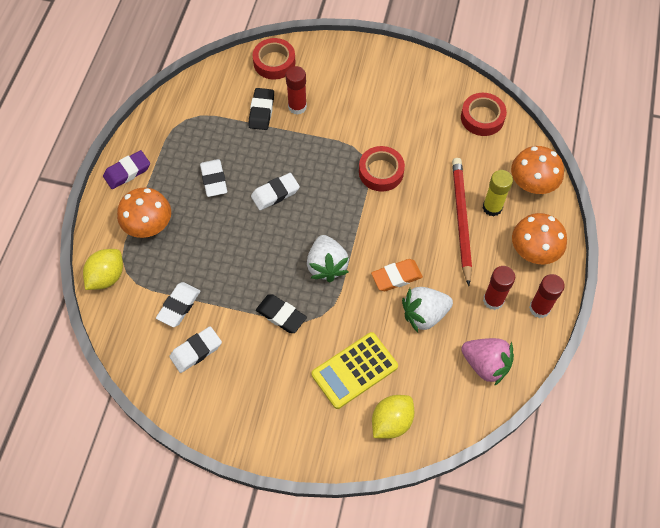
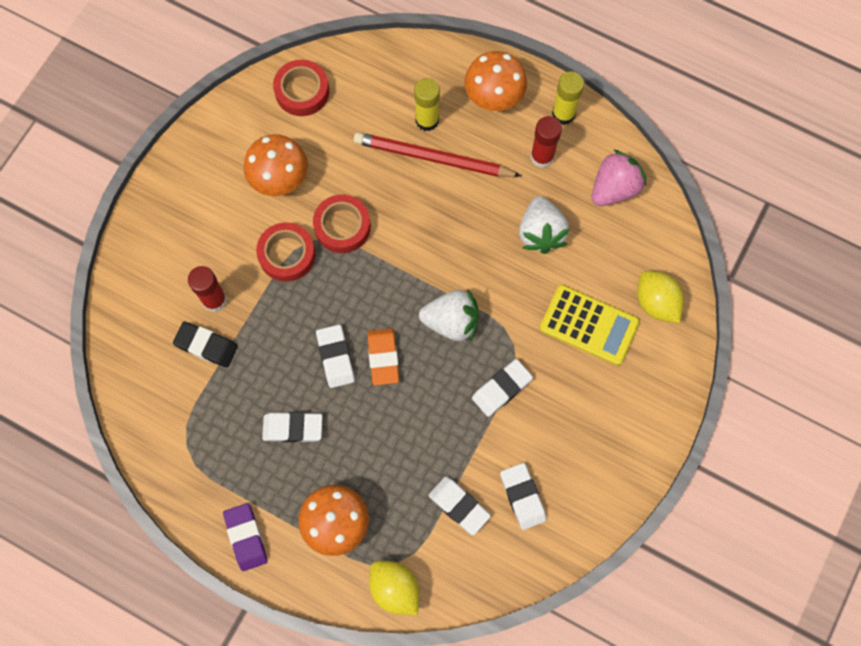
camera: 75 degrees left, 10 degrees up
red tape [253,38,295,79] -> red tape moved to [256,222,315,282]
black eraser [256,294,307,333] -> white eraser [472,359,533,417]
yellow calculator [311,332,398,409] -> yellow calculator turned 45 degrees counterclockwise [540,285,640,366]
orange eraser [371,259,423,291] -> orange eraser moved to [367,328,399,385]
orange mushroom [511,146,564,194] -> orange mushroom moved to [244,134,308,196]
red glue stick [529,274,565,318] -> yellow glue stick [552,71,584,125]

